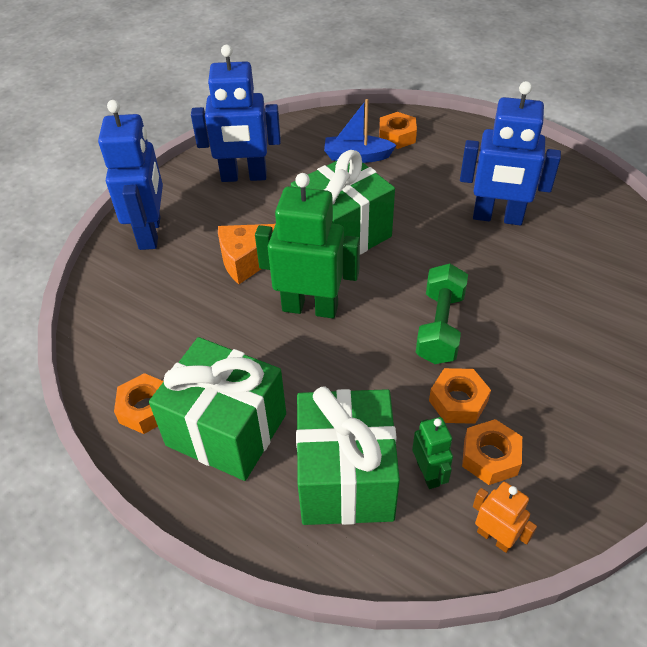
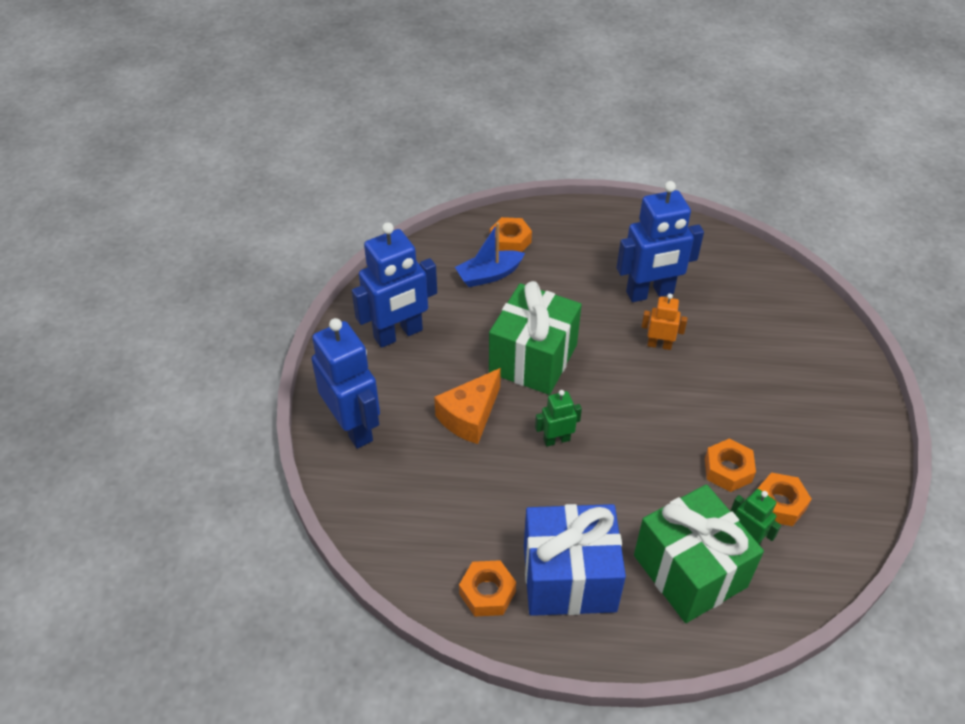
camera: 30 degrees left, 0 degrees up
green gift [149,337,286,481] -> blue gift [524,504,626,616]
green robot [255,173,360,318] -> green robot [535,390,582,447], size x0.50
green dumbbell [416,263,468,364] -> none
orange robot [473,482,537,553] -> orange robot moved to [641,293,687,350]

